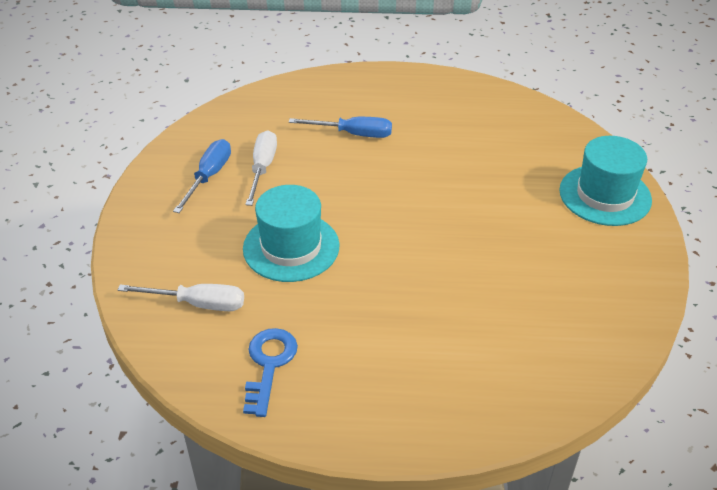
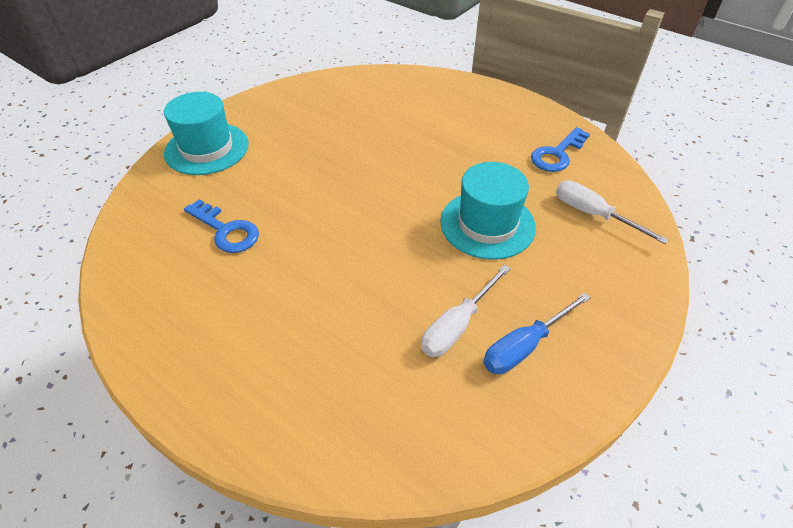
camera: 145 degrees left, 5 degrees up
blue screwdriver [289,117,392,138] -> none
none -> blue key [184,199,259,253]

